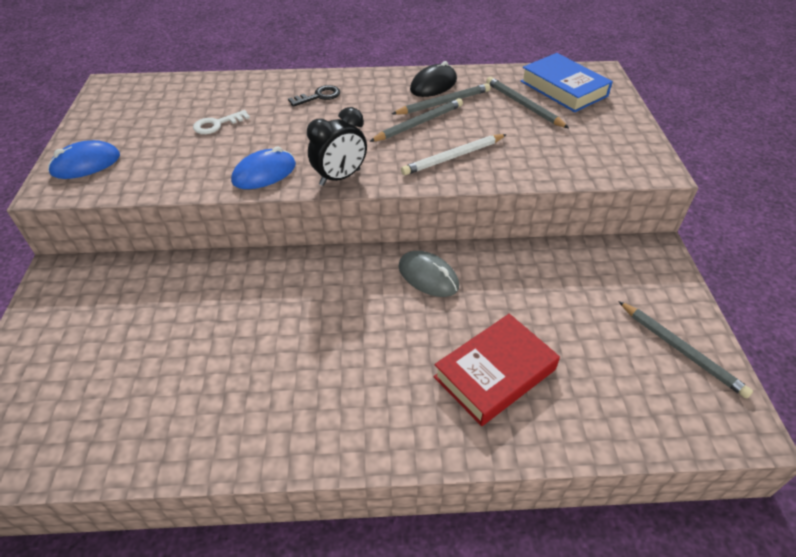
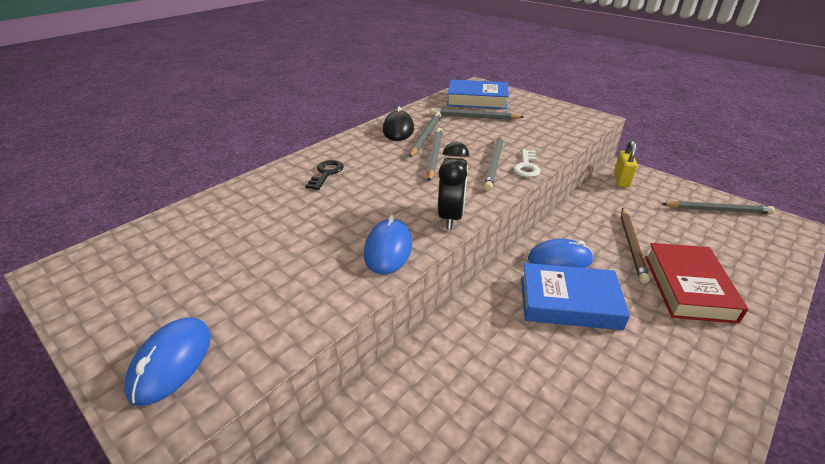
camera: 45 degrees left, 10 degrees down
white key [193,110,250,134] -> white key moved to [513,149,541,177]
grey mouse [398,251,459,297] -> blue mouse [528,239,593,268]
white pencil [401,134,507,175] -> grey pencil [484,136,503,191]
none -> blue book [521,263,630,330]
none -> yellow padlock [614,141,637,187]
none -> brown pencil [621,208,650,283]

